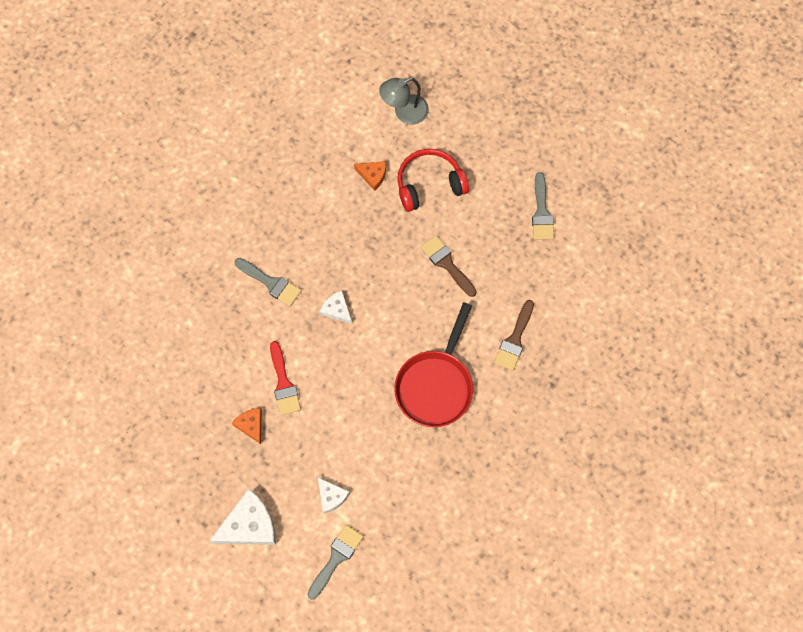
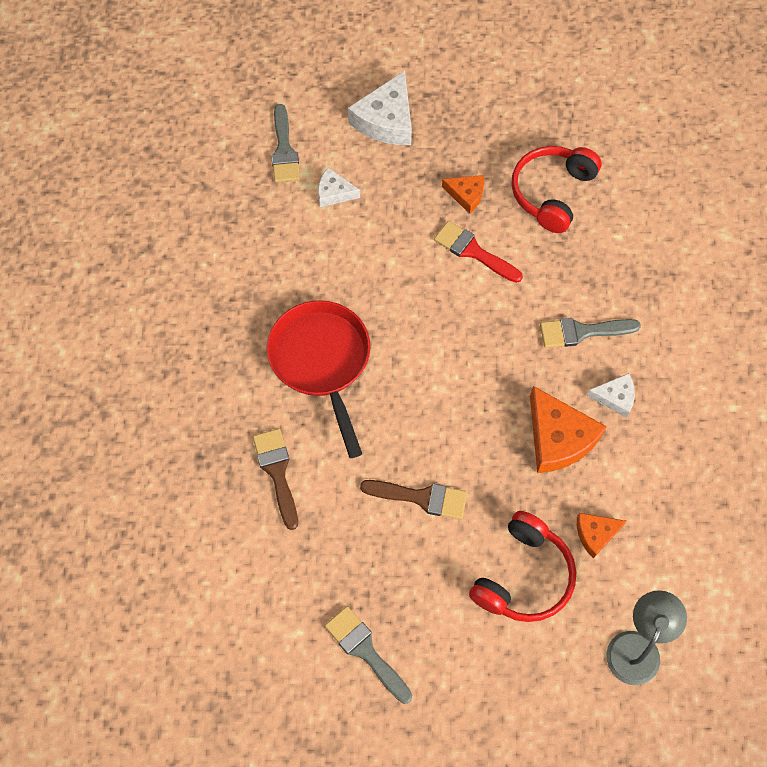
camera: 140 degrees right, 5 degrees down
white cheese [320,290,352,324] -> white cheese moved to [587,373,635,418]
none -> red headphones [511,146,602,233]
none -> orange cheese [530,386,607,473]

